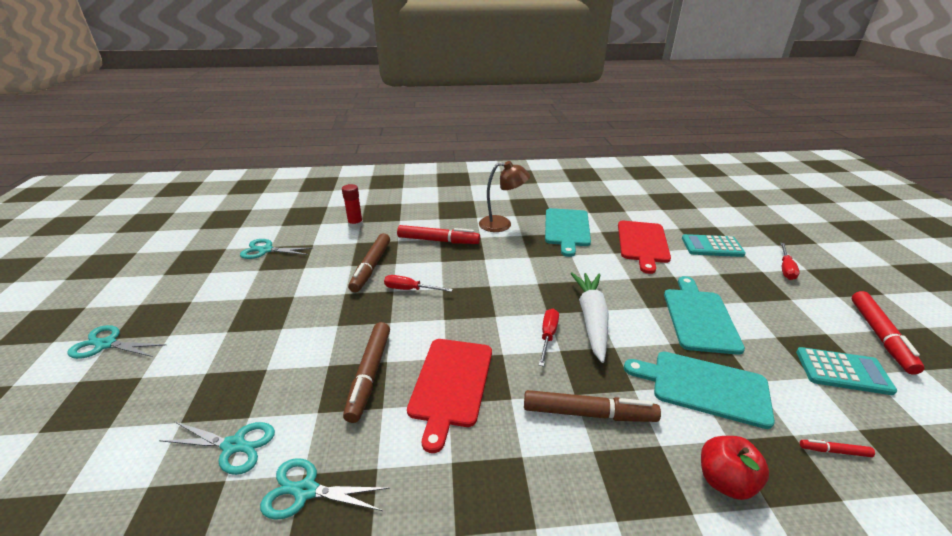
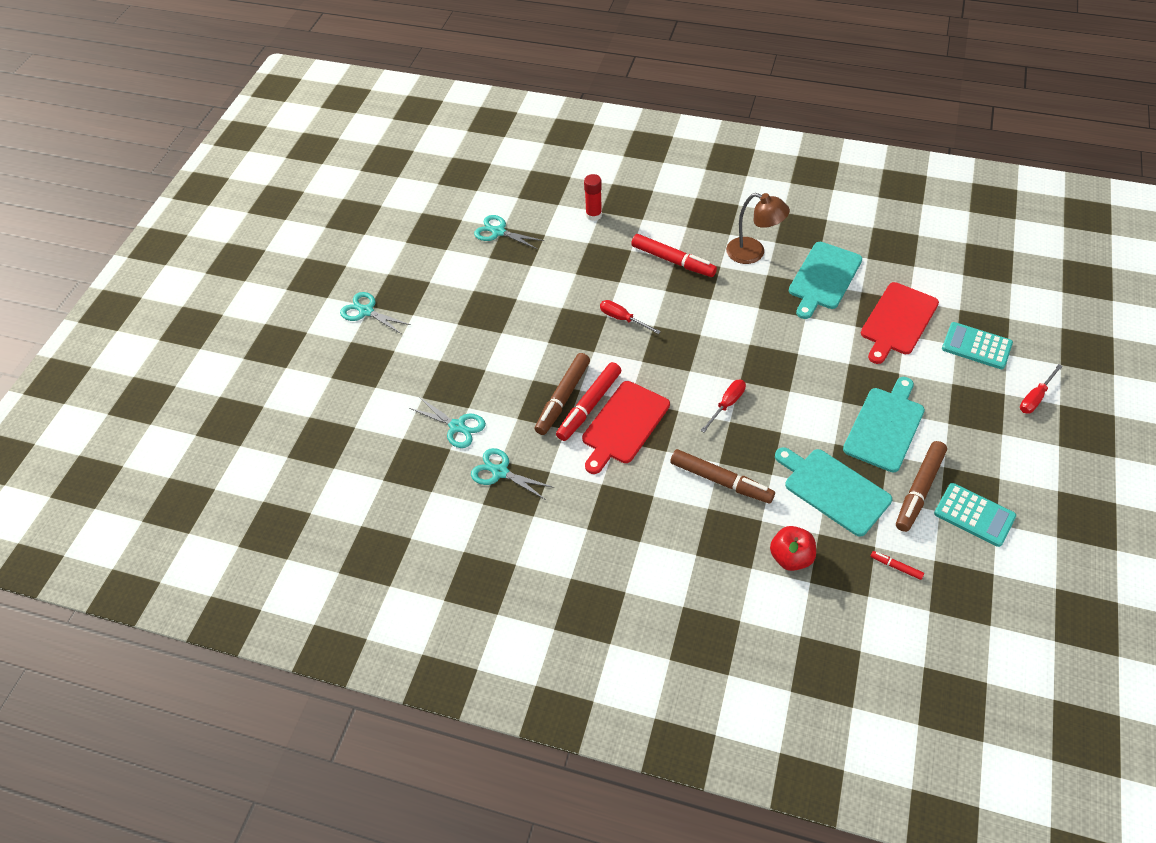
camera: 25 degrees right, 20 degrees up
brown marker [348,233,390,292] -> brown marker moved to [896,441,947,532]
white carrot [571,272,609,363] -> none
red marker [852,291,925,375] -> red marker moved to [556,362,621,441]

